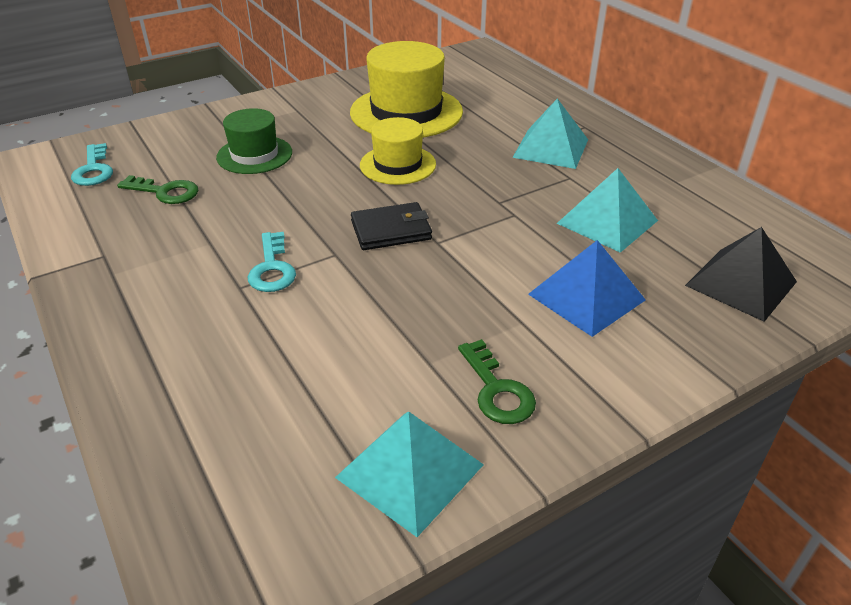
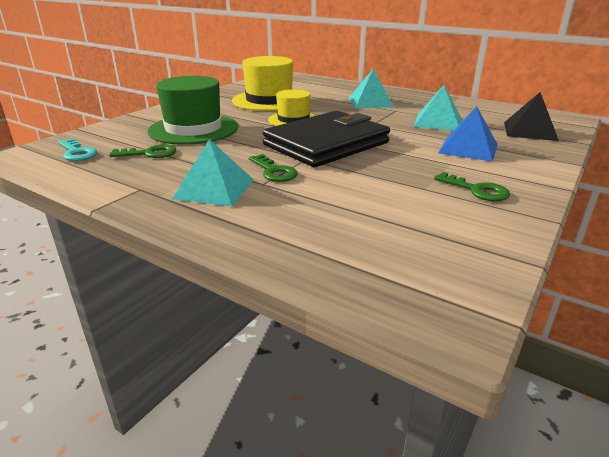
camera: 25 degrees left, 10 degrees down
green hat [216,108,292,174] -> green hat [147,76,238,145], size x1.66
turquoise key [248,232,296,292] -> green key [249,154,298,182]
turquoise pyramid [335,411,484,537] -> turquoise pyramid moved to [172,139,254,206]
black wallet [351,202,432,250] -> black wallet [263,111,390,167], size x2.14

